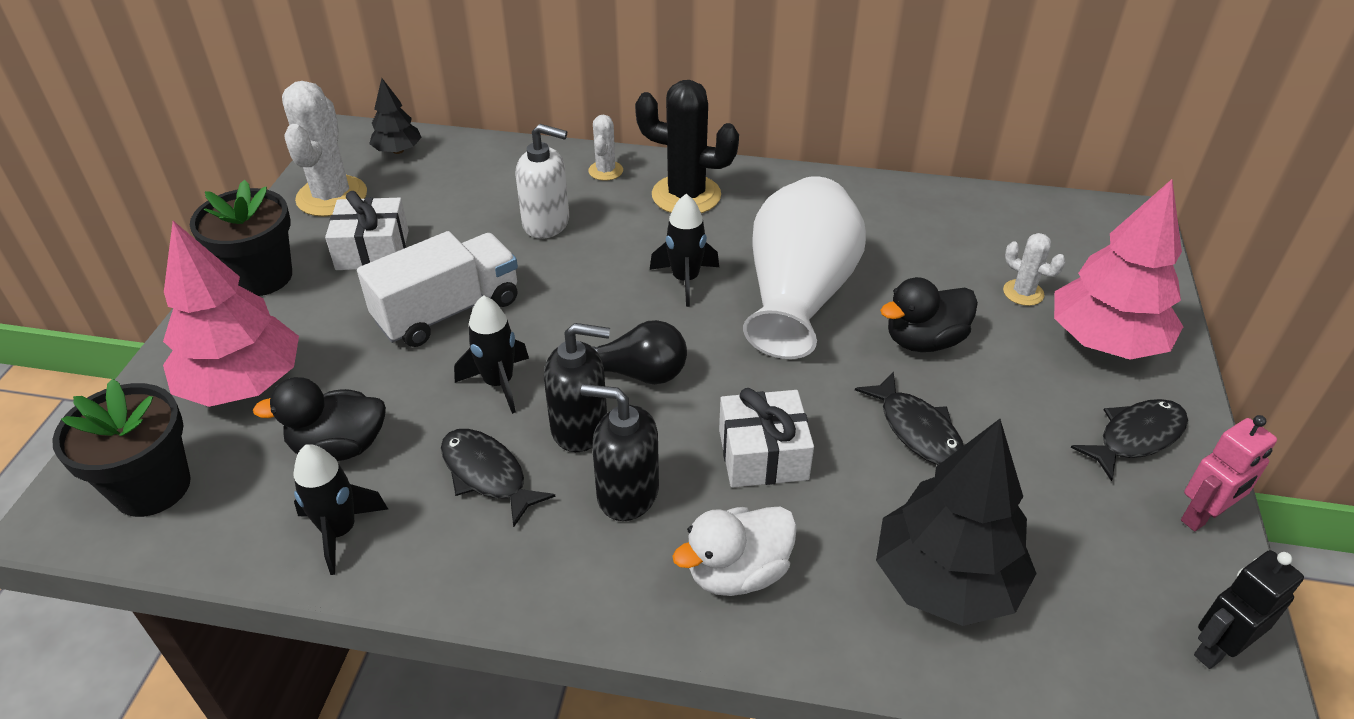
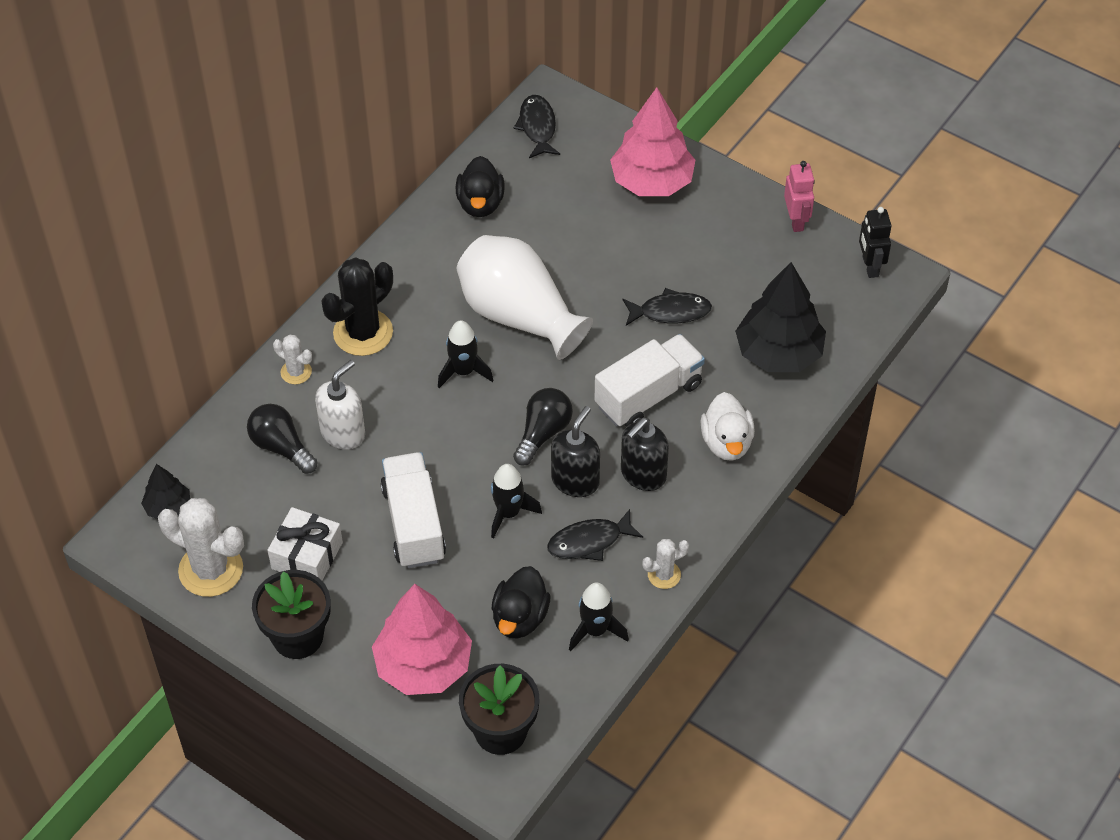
camera: 65 degrees left, 10 degrees up
white gift [719,388,814,488] -> white truck [595,334,705,427]
black duck [880,277,978,352] -> black duck moved to [456,156,505,217]
white cactus [1003,233,1066,306] -> white cactus moved to [642,539,689,589]
black fish [1071,399,1188,481] -> black fish moved to [514,95,560,158]
none -> black light bulb [247,404,318,474]

